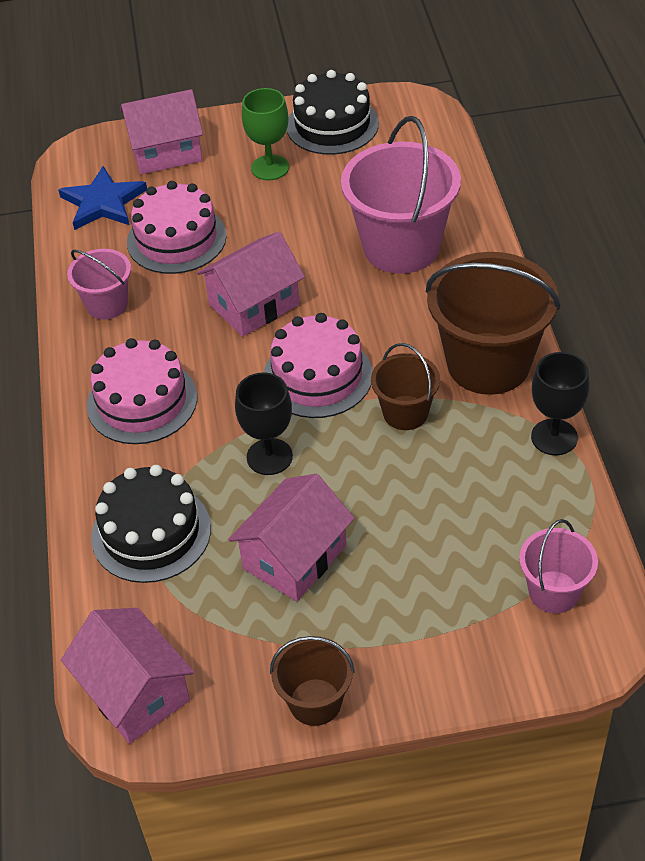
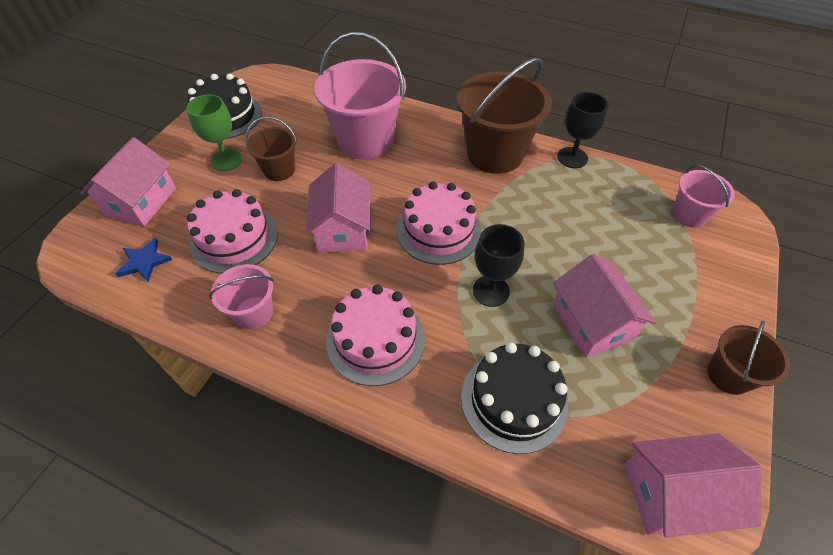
camera: 60 degrees left, 5 degrees up
blue star [58,166,147,230] -> blue star [115,238,173,282], size x0.65
brown bucket [371,343,440,430] -> brown bucket moved to [245,117,297,181]

